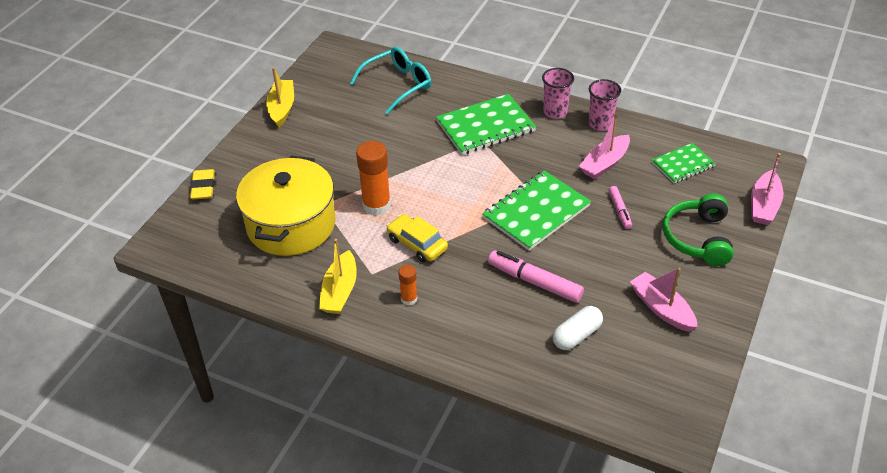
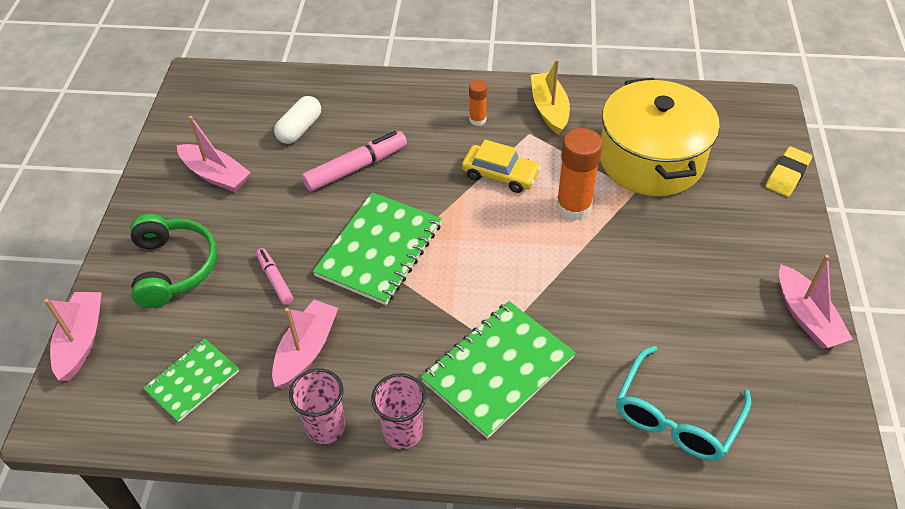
camera: 160 degrees right, 5 degrees up
yellow eraser [190,169,215,200] -> yellow eraser turned 60 degrees clockwise [766,146,812,197]
yellow boat [267,67,294,127] -> pink boat [779,255,853,348]
pink marker [488,251,584,303] -> pink marker turned 45 degrees counterclockwise [302,131,407,191]

